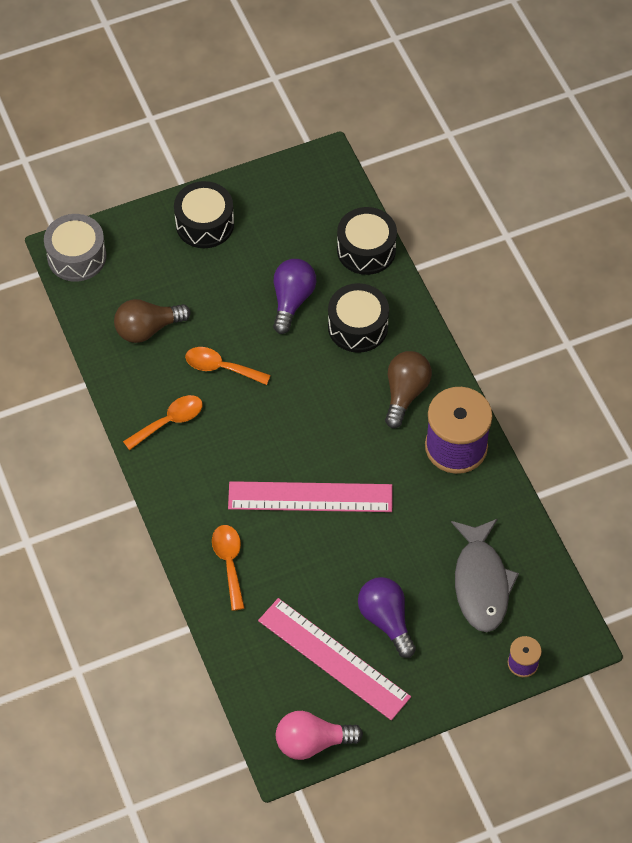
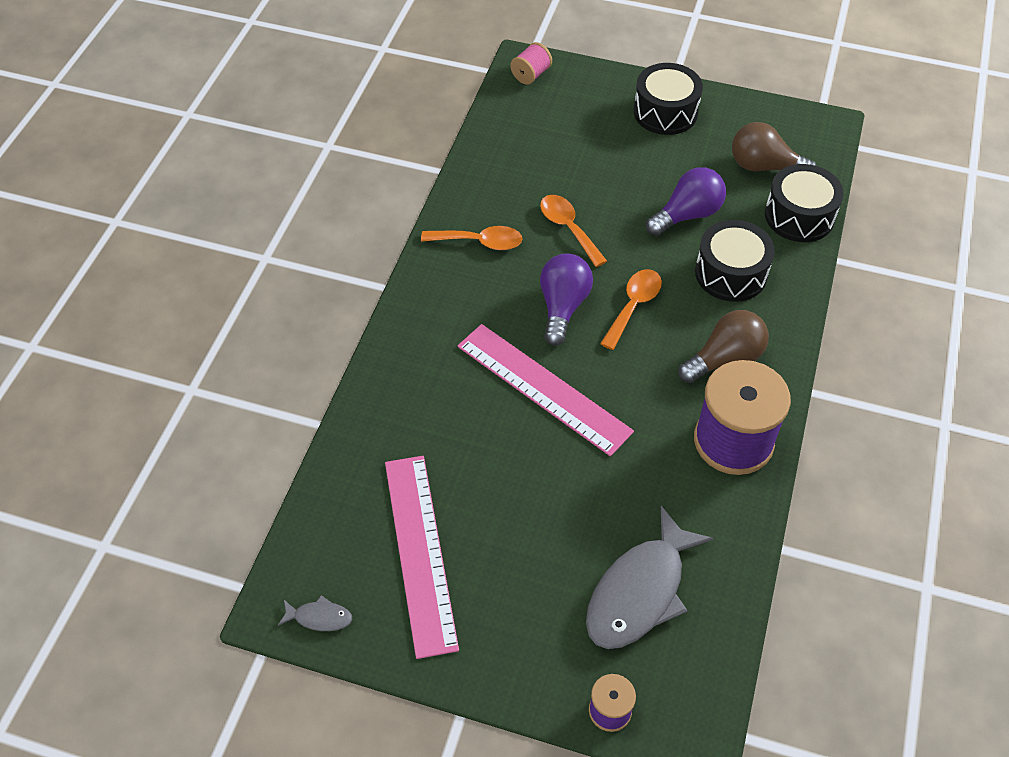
camera: 40 degrees right, 5 degrees down
grey drum [44,214,107,282] -> pink spool [510,42,552,85]
brown light bulb [114,299,191,343] -> brown light bulb moved to [732,122,816,171]
orange spoon [212,525,245,611] -> orange spoon moved to [600,269,662,350]
pink light bulb [276,711,363,760] -> grey fish [278,595,352,631]
purple light bulb [358,577,416,658] -> purple light bulb moved to [540,253,593,346]

